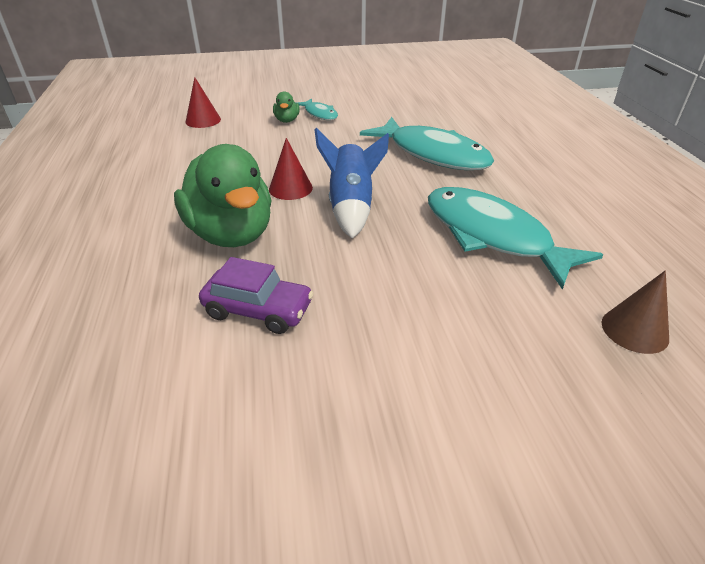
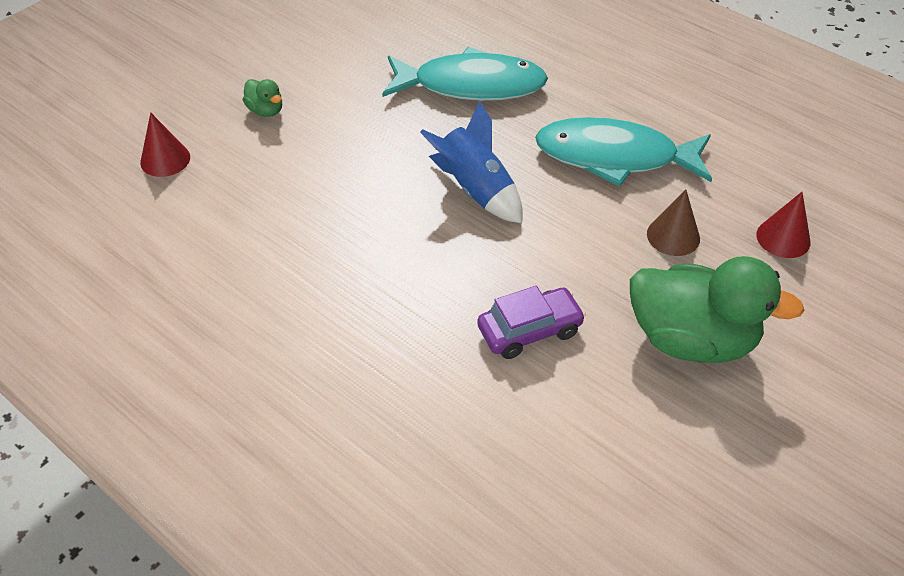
camera: 40 degrees left, 10 degrees up
green duck [174,144,271,247] -> green duck moved to [630,256,804,363]
red cone [269,138,313,200] -> red cone moved to [757,192,811,258]
turquoise fish [296,98,338,120] -> none
brown cone [601,271,669,354] -> brown cone moved to [647,190,700,256]

